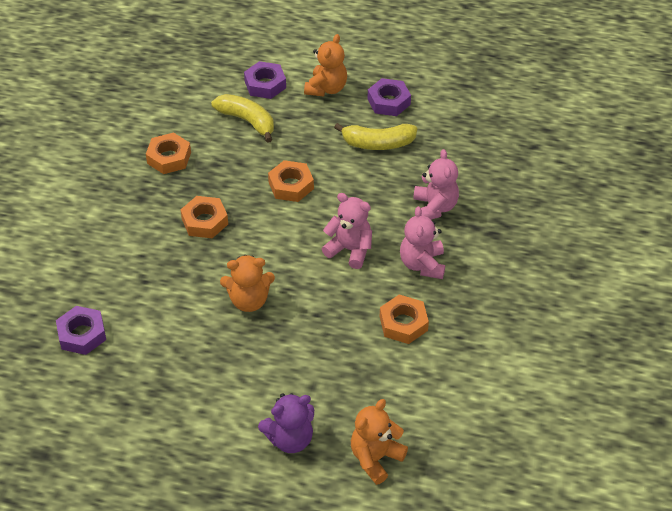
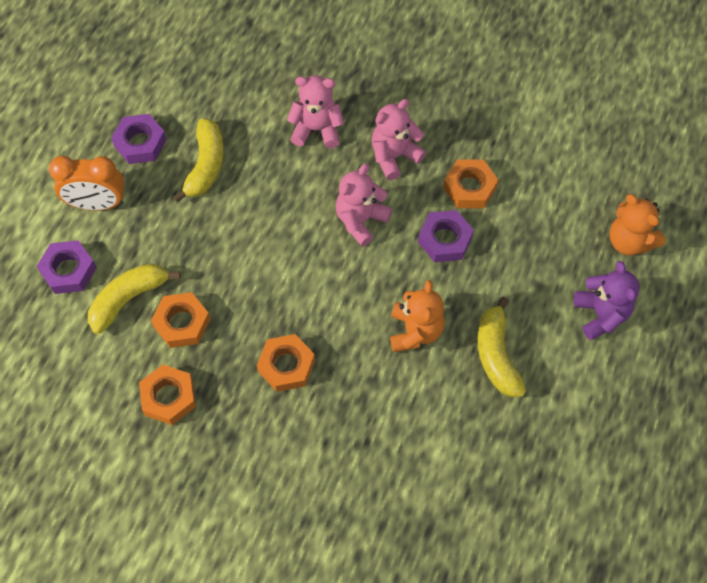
camera: 80 degrees left, 15 degrees up
purple nut [56,306,106,355] -> purple nut moved to [418,210,474,262]
orange nut [268,160,314,202] -> orange nut moved to [151,292,211,348]
orange teddy bear [304,34,347,97] -> orange clock [49,156,125,211]
pink teddy bear [400,206,445,279] -> pink teddy bear turned 135 degrees clockwise [371,99,426,180]
none -> yellow banana [477,297,526,397]

